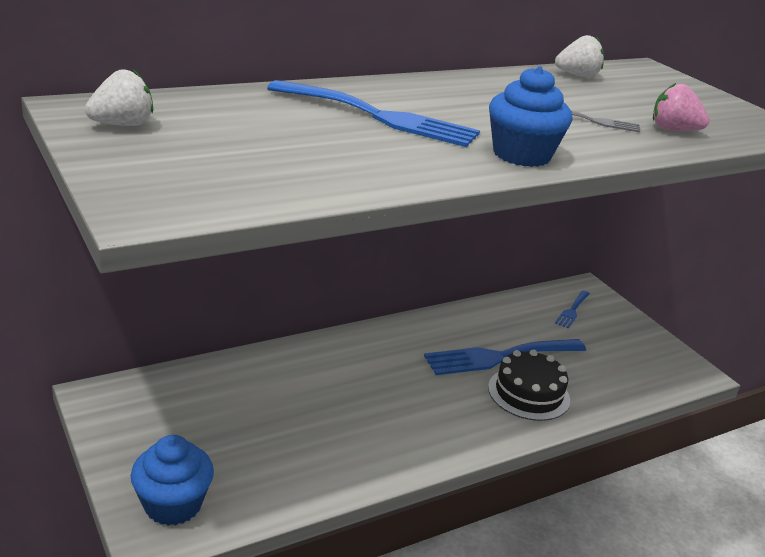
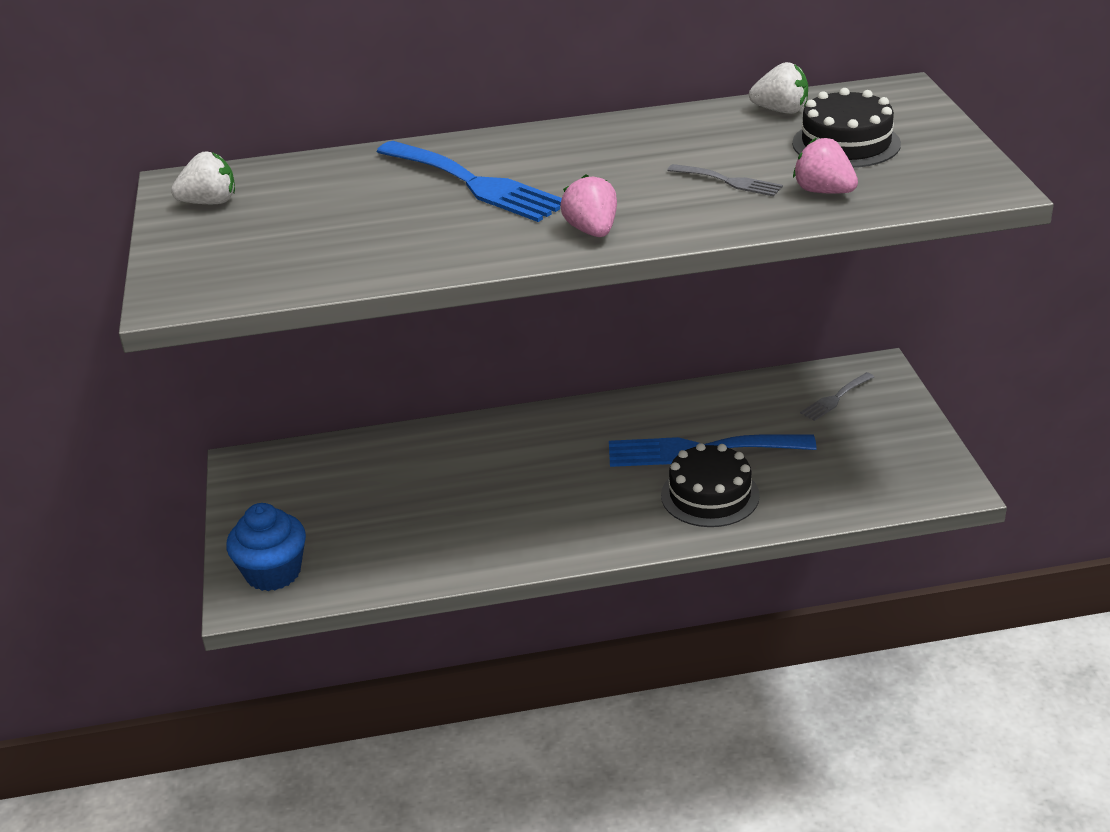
camera: 25 degrees right, 5 degrees up
blue cupcake [489,66,573,167] -> pink strawberry [560,174,617,237]
blue fork [555,290,590,328] -> grey fork [800,372,874,421]
none -> black cake [792,88,901,168]

